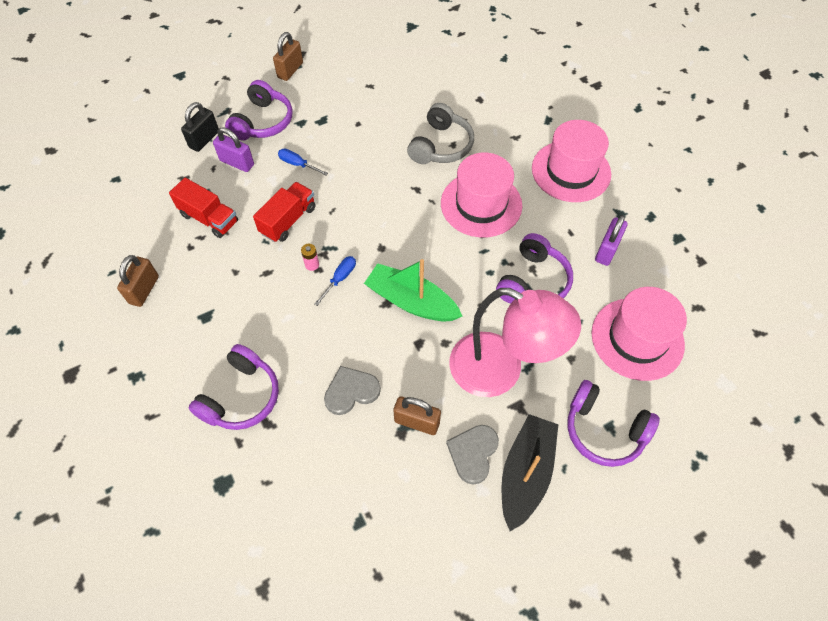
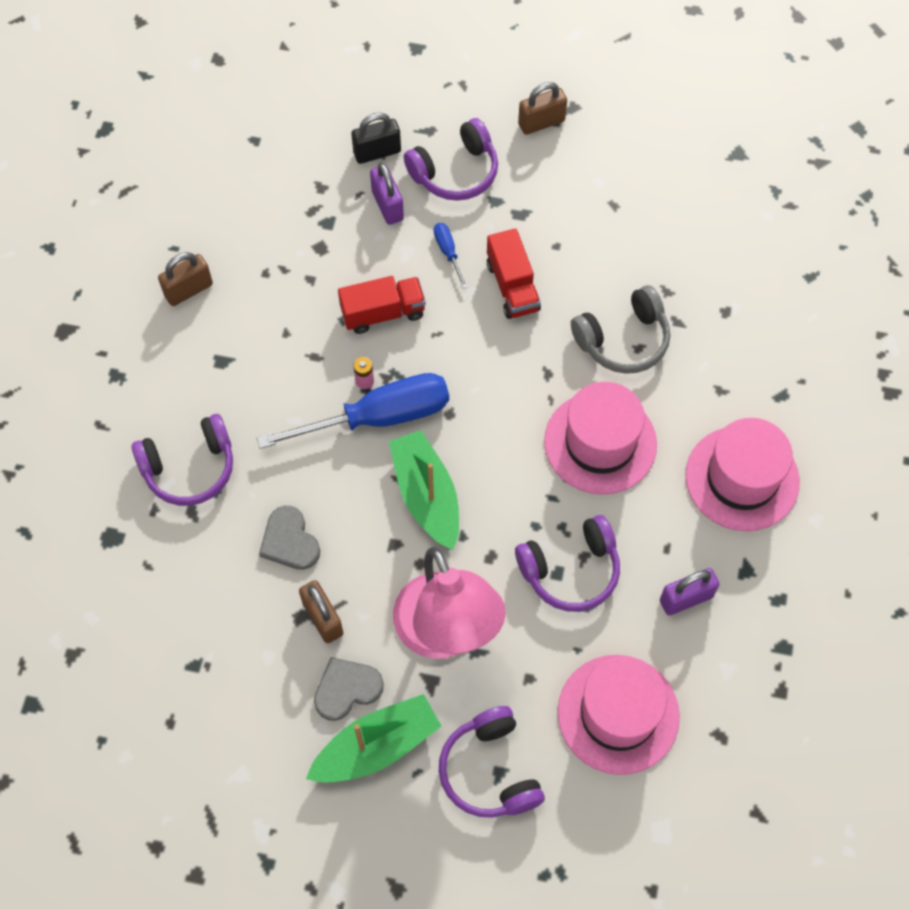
camera: 40 degrees right, 5 degrees up
red truck [169,178,238,238] -> red truck moved to [487,228,541,319]
blue screwdriver [314,256,356,306] -> blue screwdriver [257,373,449,449], size x2.39
grey heart [324,366,381,415] -> grey heart turned 135 degrees counterclockwise [259,505,320,570]
black boat [501,414,558,531] -> green boat [306,694,441,783]

